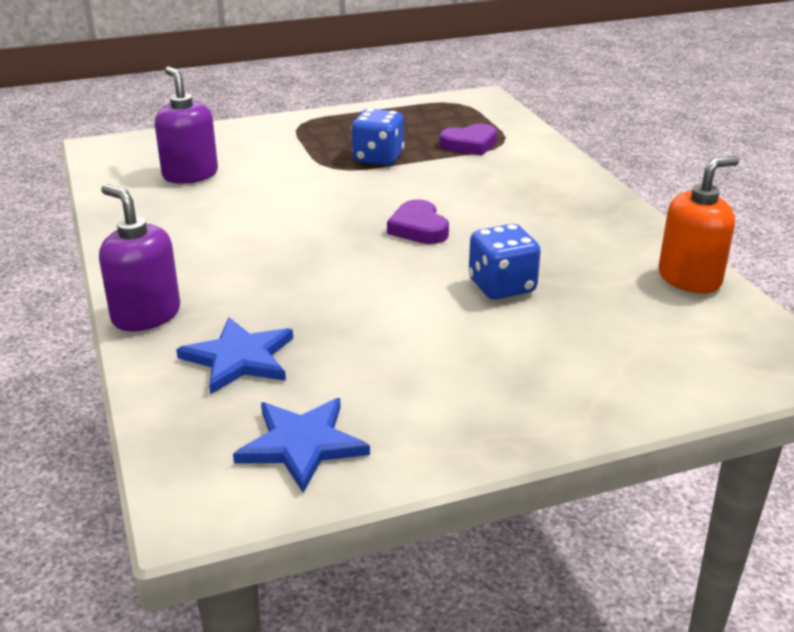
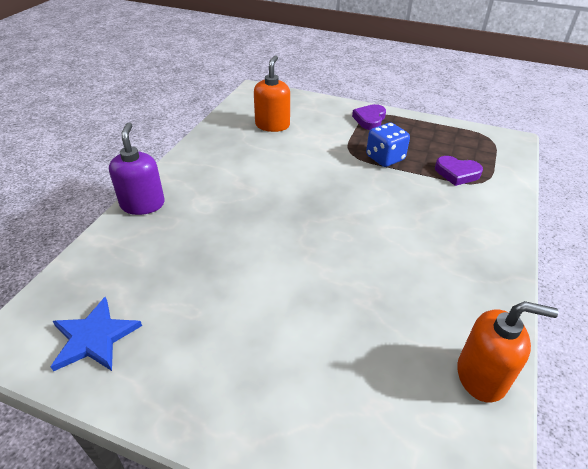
camera: 40 degrees right, 10 degrees up
purple soap dispenser [155,67,218,184] -> orange soap dispenser [254,55,290,132]
blue star [176,317,293,395] -> none
purple heart [387,199,449,244] -> purple heart moved to [352,104,386,130]
blue dice [469,224,541,299] -> none

